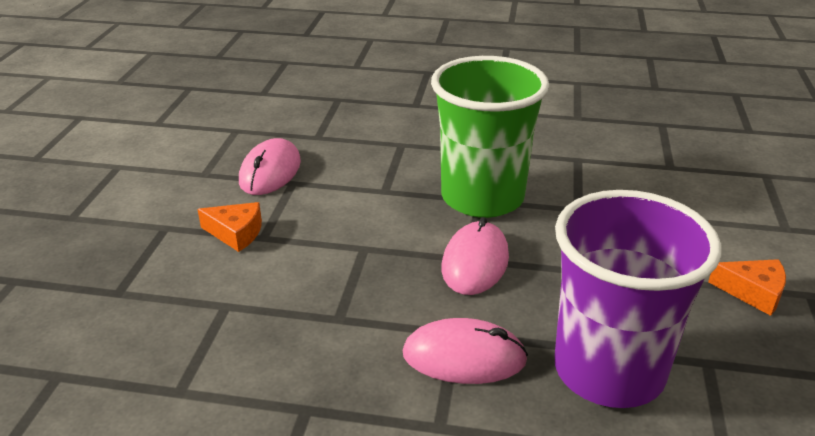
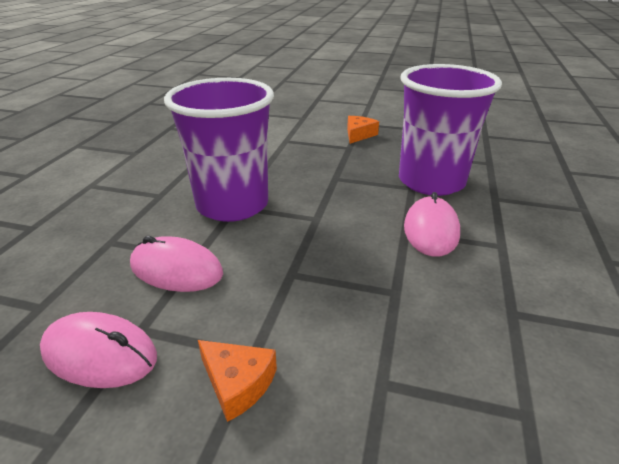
camera: 85 degrees left, 0 degrees up
orange cheese [197,202,262,252] -> orange cheese turned 105 degrees clockwise [198,340,277,422]
green cup [431,56,549,218] -> purple cup [164,78,274,222]
pink mouse [441,217,509,295] -> pink mouse moved to [130,236,223,292]

